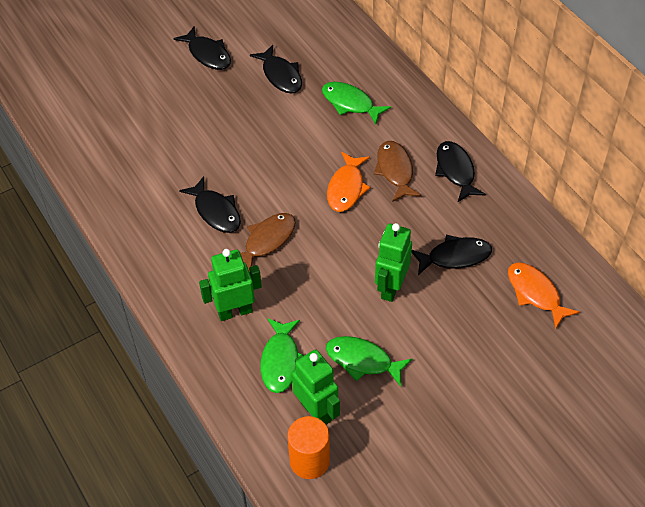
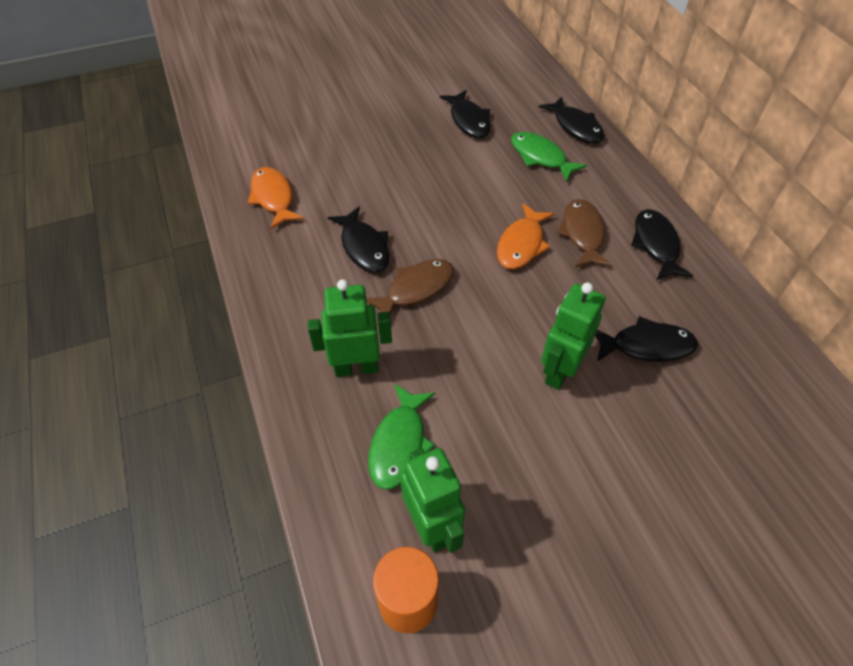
camera: 10 degrees right, 0 degrees up
black fish [173,27,231,70] -> black fish moved to [539,97,604,143]
green fish [326,336,412,387] -> none
orange fish [508,263,580,329] -> orange fish moved to [247,167,304,229]

